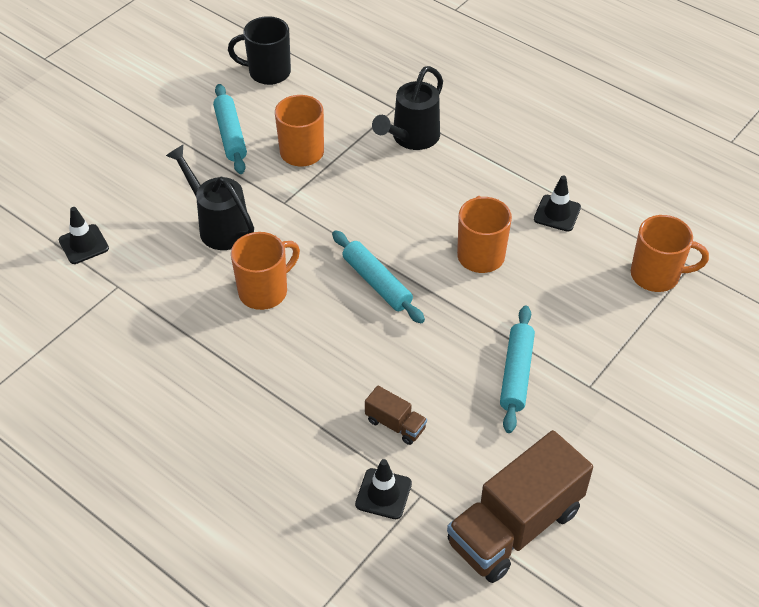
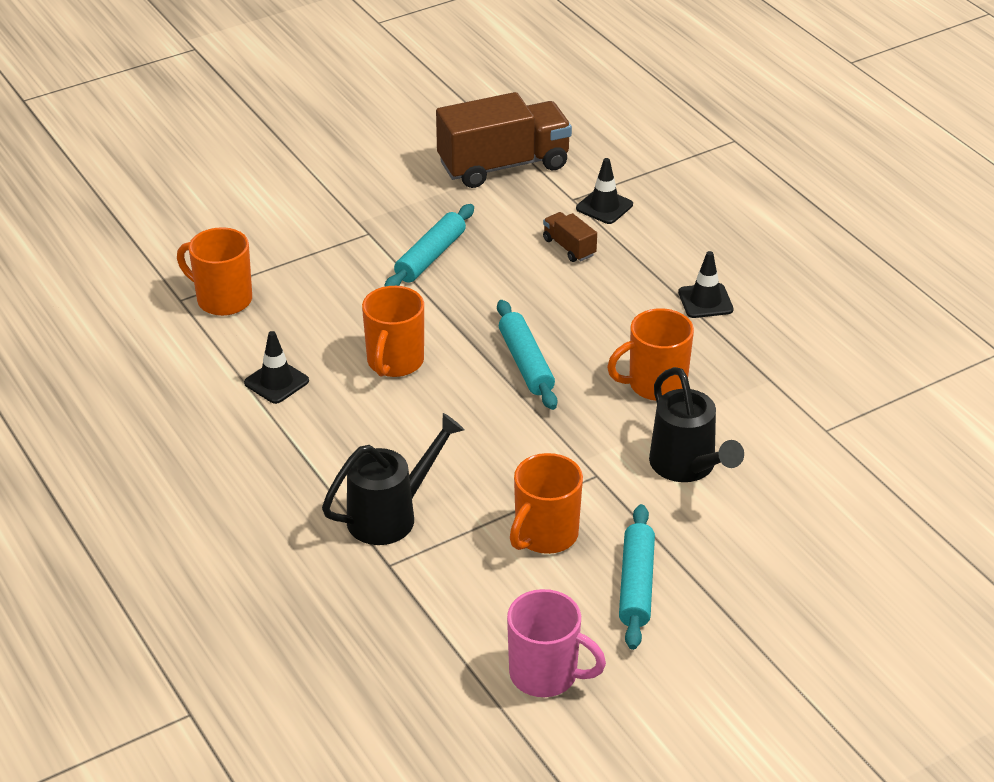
camera: 160 degrees left, 10 degrees down
black traffic cone [59,207,109,264] -> black traffic cone moved to [678,251,733,318]
black mug [228,16,291,85] -> pink mug [507,589,606,697]

